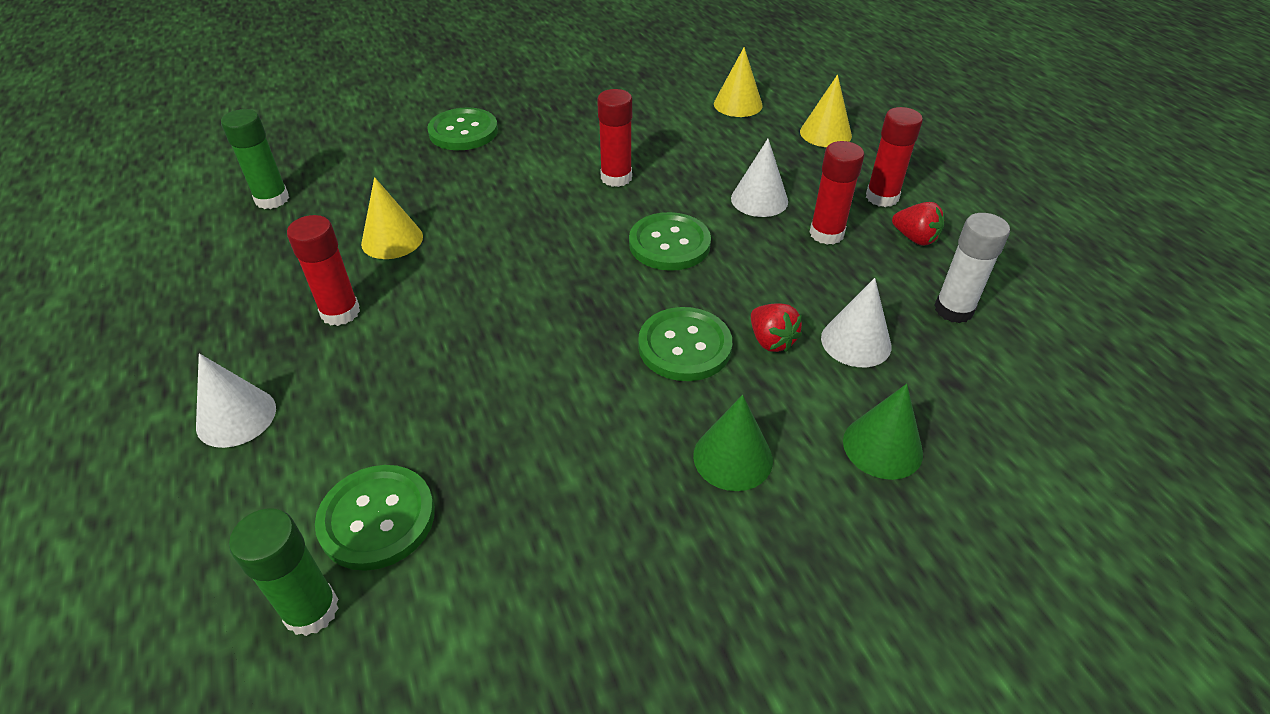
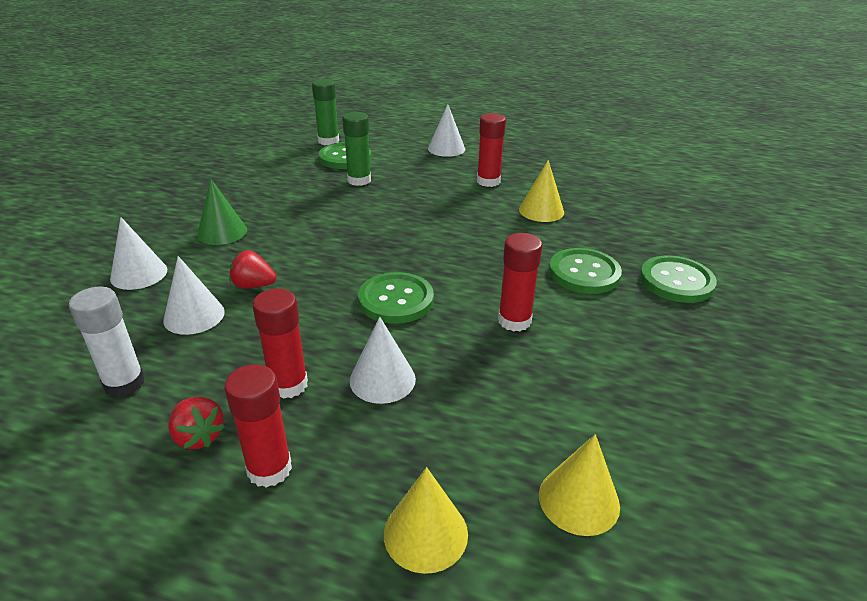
camera: 130 degrees right, 10 degrees down
green glue stick [221,109,289,209] -> green glue stick moved to [342,112,371,186]
green button [638,307,732,381] -> green button moved to [549,248,622,294]
green cone [843,384,923,480] -> white cone [110,217,167,290]
red strawberry [892,202,944,246] -> red strawberry turned 120 degrees counterclockwise [168,397,225,450]

